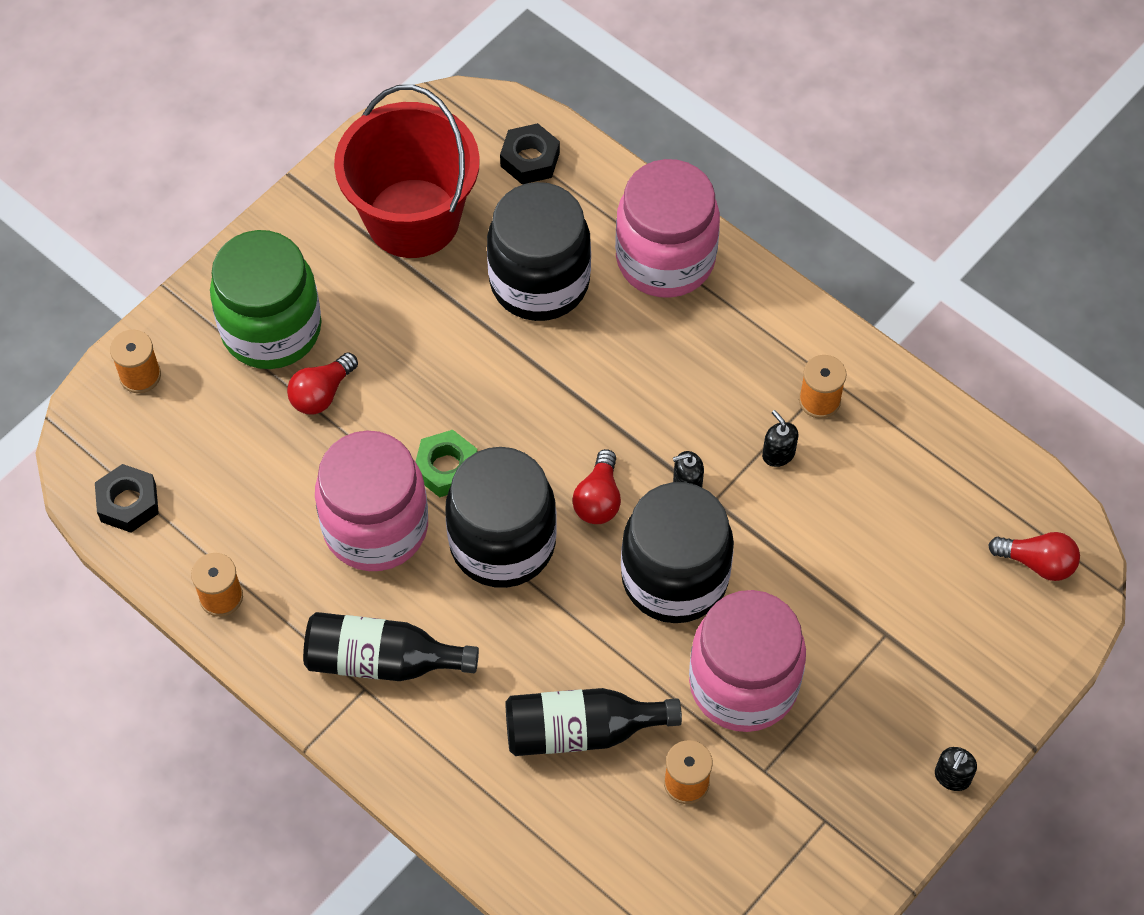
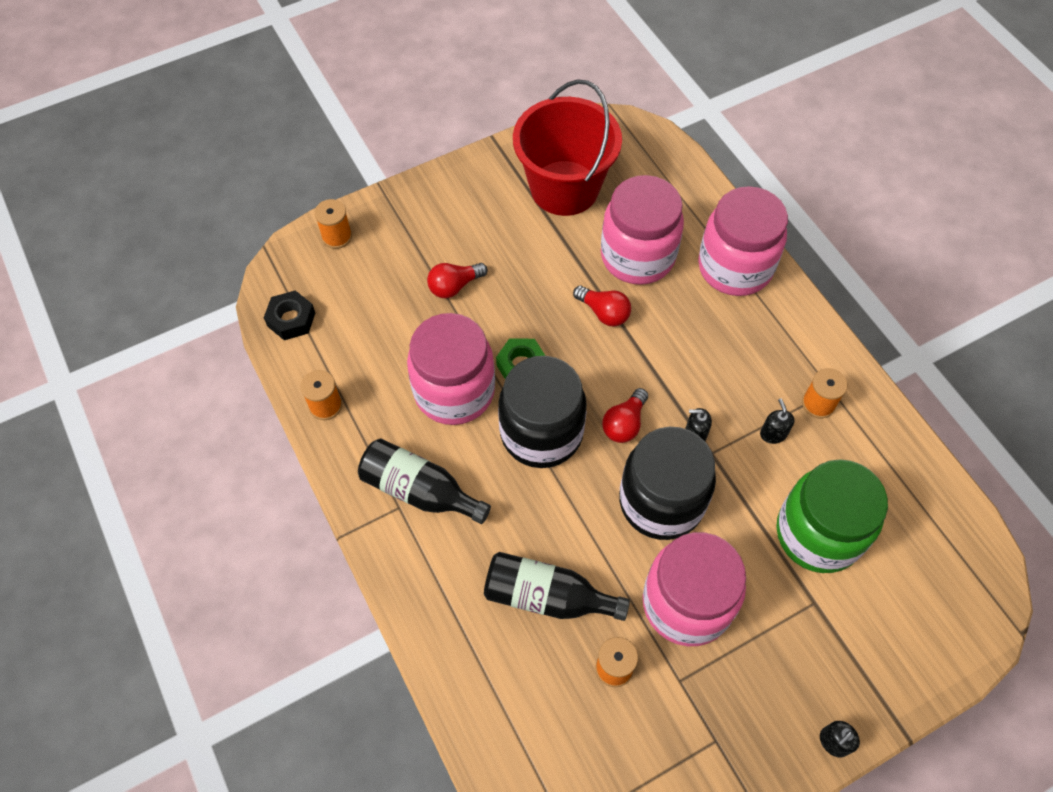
camera: 20 degrees right, 0 degrees up
green jar [210,230,321,369] -> green jar moved to [776,459,888,573]
black jar [487,182,591,321] -> pink jar [601,175,684,285]
black nut [500,123,560,184] -> none
red light bulb [988,532,1080,581] -> red light bulb moved to [573,286,631,326]

